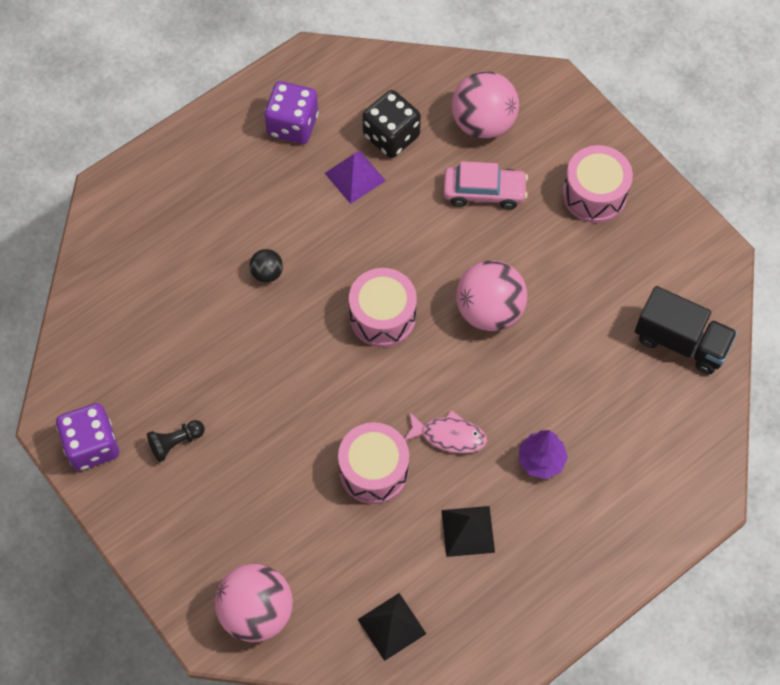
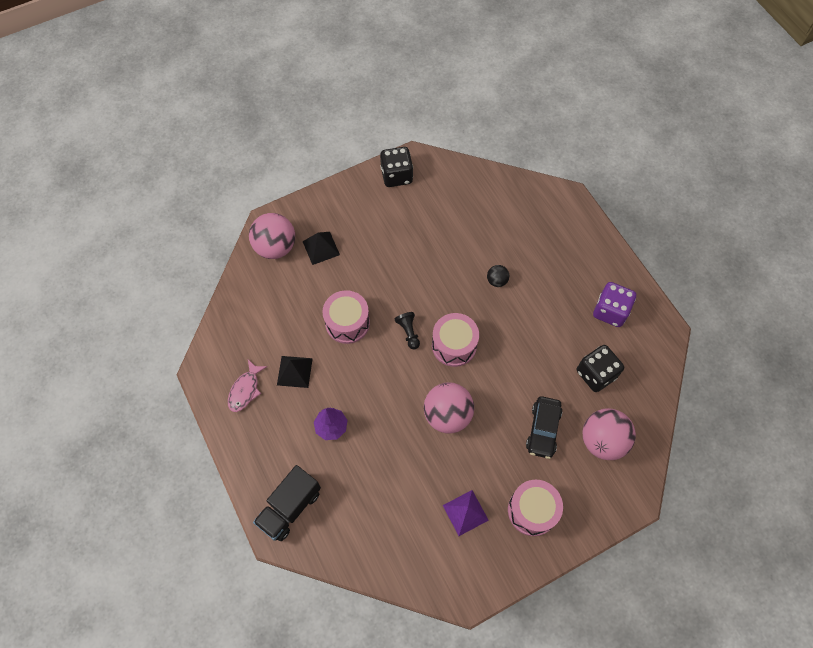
camera: 100 degrees right, 0 degrees up
purple dice [56,403,119,471] -> black dice [380,147,413,187]
black pawn [147,420,205,462] -> black pawn moved to [395,312,420,349]
purple pyramid [325,150,386,204] -> purple pyramid moved to [443,490,489,536]
black pyramid [358,593,426,661] -> black pyramid moved to [302,232,340,265]
pink fish [404,410,487,453] -> pink fish moved to [228,360,267,412]
pink car [443,161,528,209] -> black car [526,396,562,459]
black truck [635,286,738,374] -> black truck moved to [253,465,321,541]

